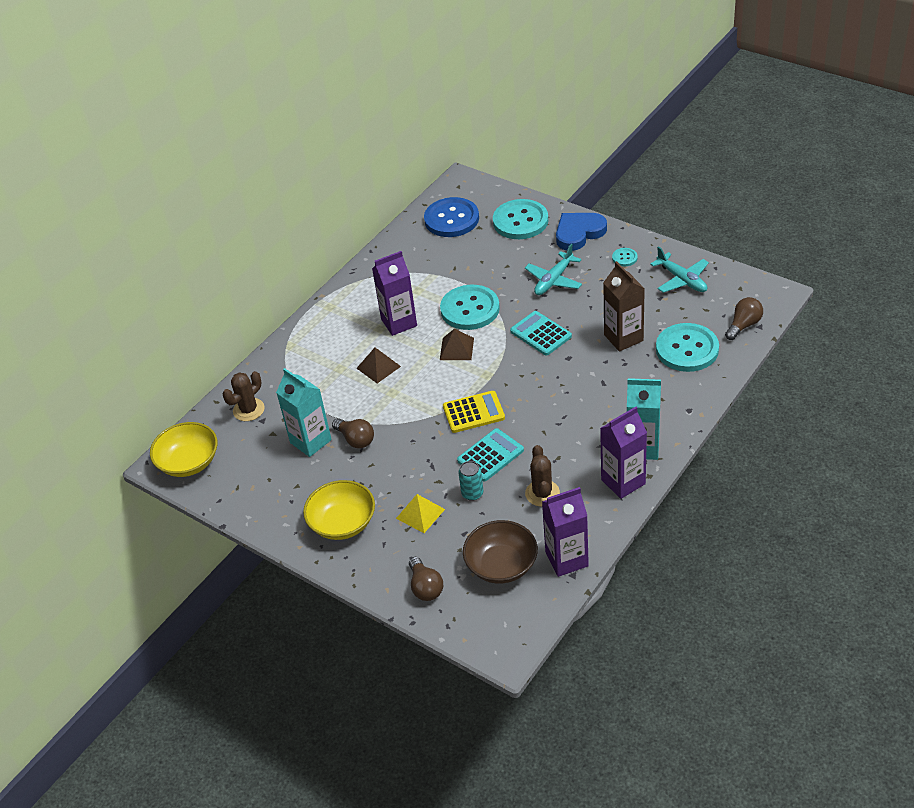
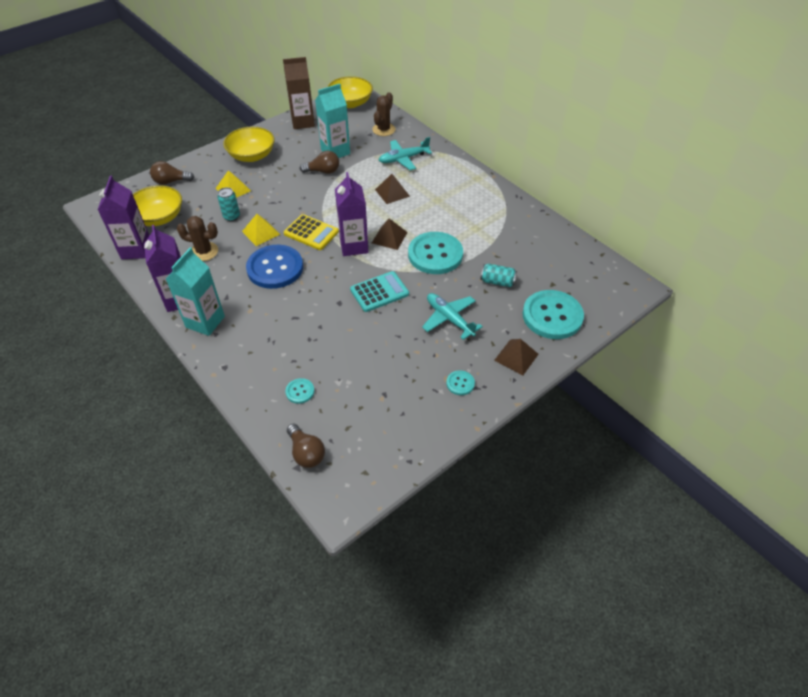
camera: 100 degrees right, 5 degrees up
brown cactus [223,371,265,421] -> brown cactus turned 60 degrees clockwise [372,92,396,136]
brown light bulb [332,418,374,448] -> brown light bulb turned 150 degrees counterclockwise [300,151,339,174]
purple carton [372,251,417,336] -> purple carton moved to [335,172,369,256]
blue button [424,197,479,237] -> blue button moved to [246,245,303,289]
yellow calculator [443,391,505,433] -> yellow calculator turned 60 degrees counterclockwise [284,214,339,250]
turquoise calculator [457,428,524,482] -> yellow pyramid [242,214,280,246]
brown bowl [463,520,538,584] -> yellow bowl [133,185,182,226]
blue heart [556,213,607,251] -> brown pyramid [494,339,539,375]
brown carton [603,261,645,352] -> brown carton moved to [283,57,315,129]
turquoise plane [650,246,709,293] -> turquoise plane moved to [379,137,432,170]
turquoise button [656,323,719,372] -> turquoise button [285,378,314,404], size x0.44
none -> turquoise can [480,264,517,287]

